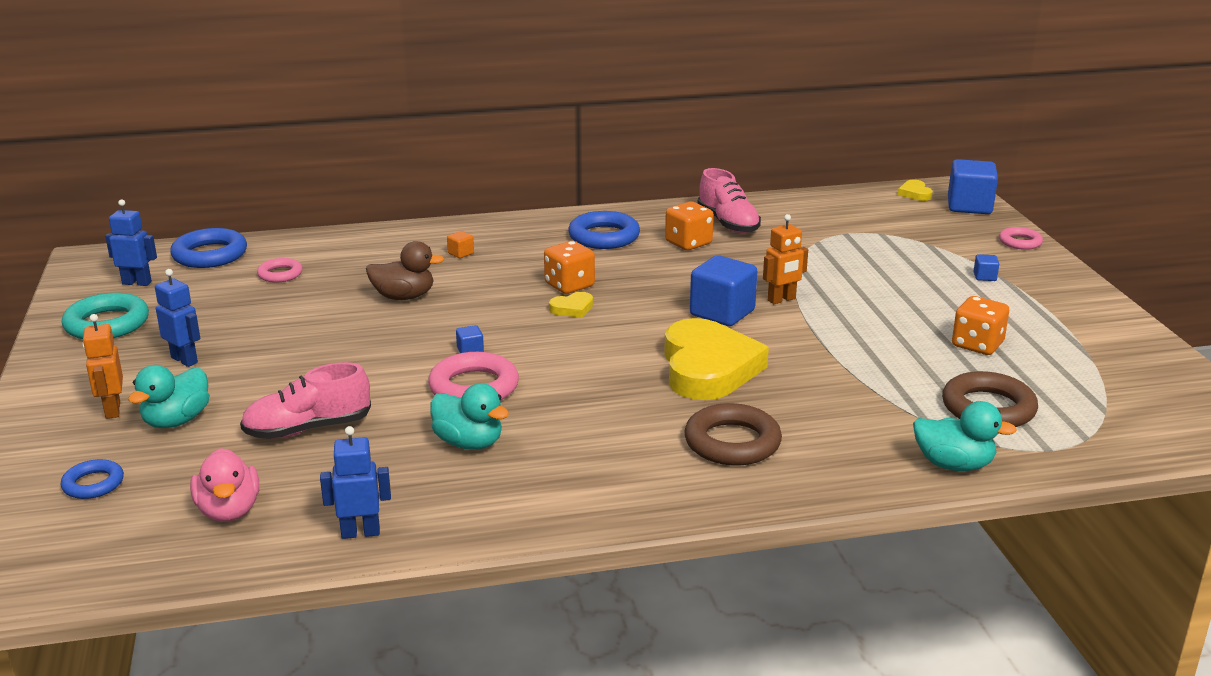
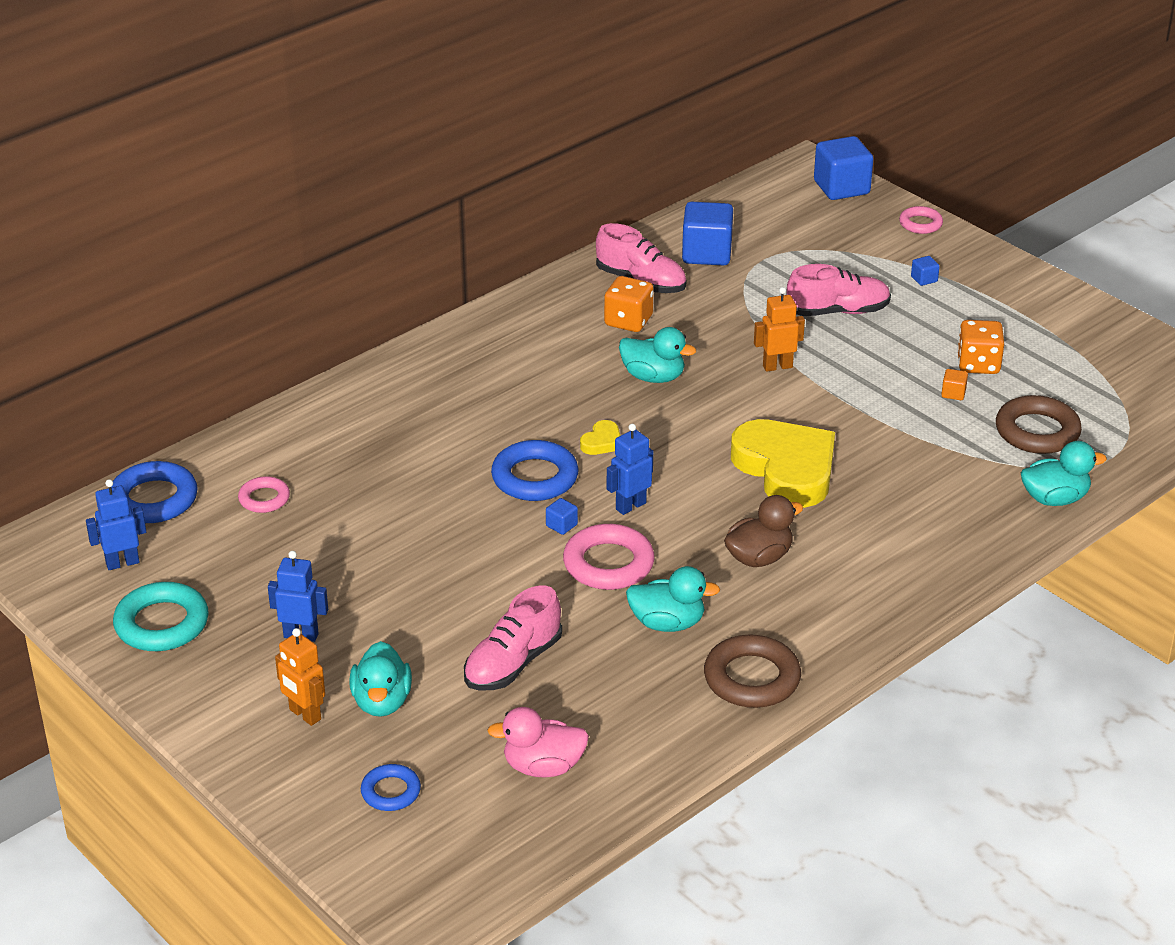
camera: 30 degrees left, 10 degrees up
pink duck [190,448,259,522] -> pink duck turned 135 degrees clockwise [487,707,589,778]
blue robot [320,426,391,539] -> blue robot moved to [607,424,653,515]
brown duck [366,241,444,300] -> brown duck moved to [724,495,803,567]
orange cube [447,231,474,258] -> orange cube moved to [941,369,968,400]
orange dice [544,241,595,294] -> none
blue ring [568,211,640,249] -> blue ring moved to [491,440,579,501]
brown ring [684,403,782,465] -> brown ring moved to [704,635,801,708]
blue cube [690,255,757,326] -> blue cube moved to [682,202,733,265]
orange robot [763,214,808,304] -> orange robot turned 135 degrees counterclockwise [754,287,805,372]
yellow heart [898,180,933,201] -> none
none -> turquoise duck [619,327,696,383]
none -> pink shoe [787,264,891,316]

